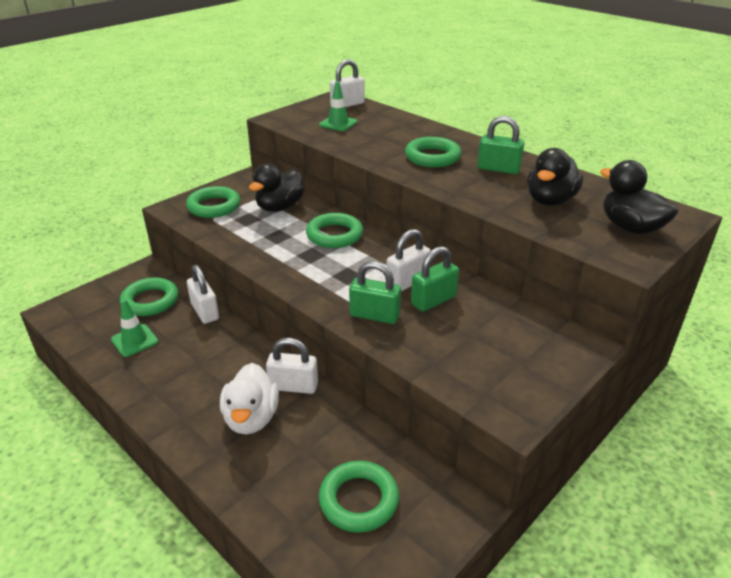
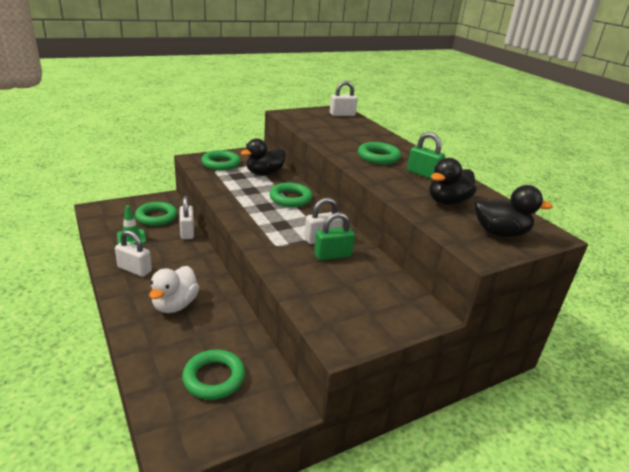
camera: 15 degrees right, 5 degrees down
white padlock [266,338,318,394] -> white padlock moved to [115,230,152,277]
green traffic cone [319,81,358,131] -> none
green padlock [349,261,401,324] -> none
black duck [600,160,679,235] -> black duck turned 120 degrees clockwise [474,185,553,237]

